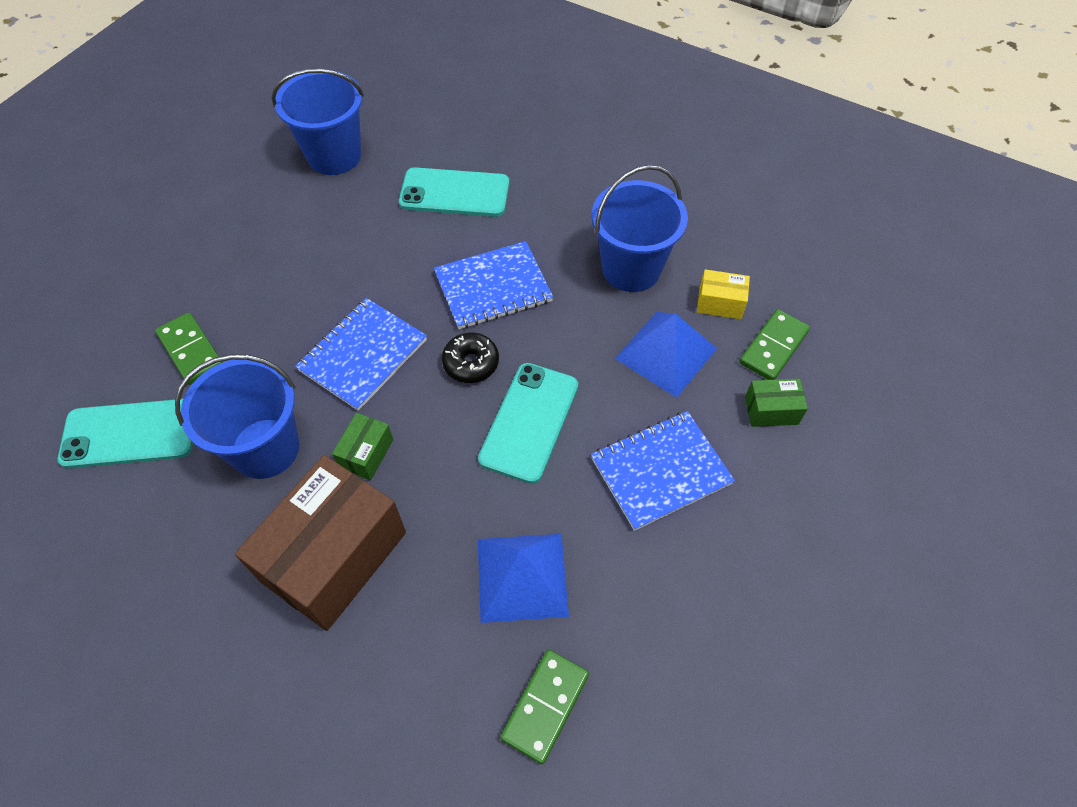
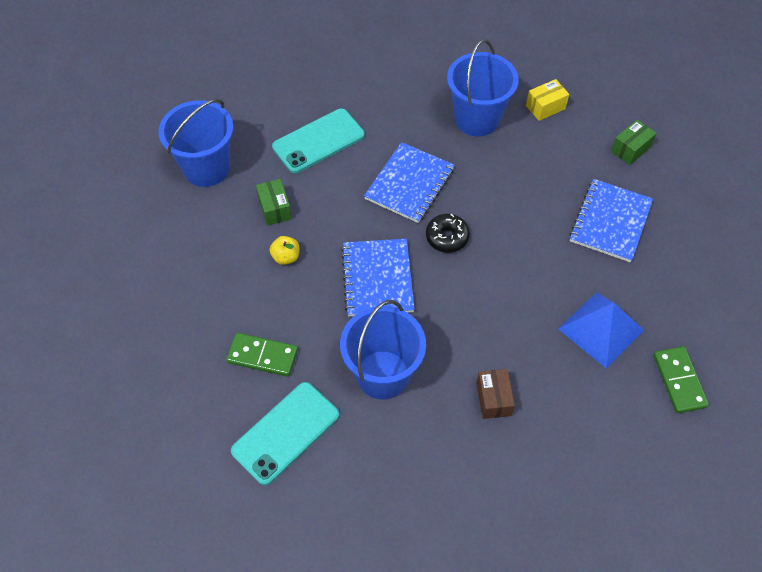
camera: 40 degrees left, 0 degrees up
brown box [235,455,406,631] -> brown box [476,369,515,419], size x0.44
green box [332,413,393,481] -> green box moved to [256,179,292,226]
turquoise phone [478,363,578,484] -> none
blue pyramid [615,312,717,398] -> none
green domino [739,309,810,380] -> none
none -> yellow apple [270,236,299,265]

